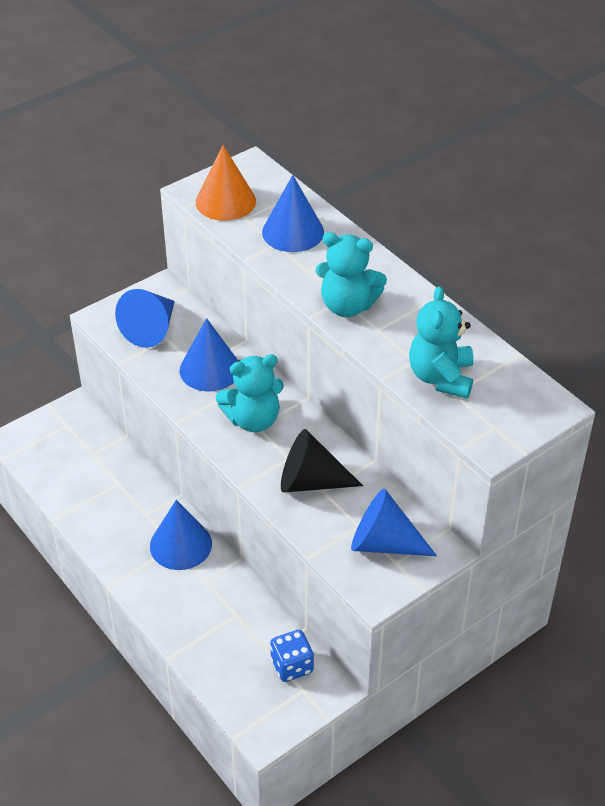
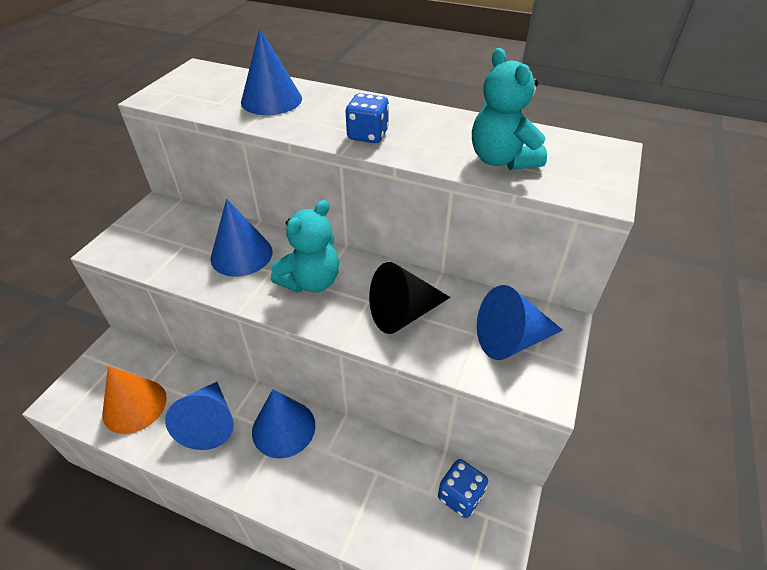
camera: 30 degrees left, 0 degrees up
blue cone [115,289,175,348] -> blue cone moved to [165,382,234,450]
orange cone [196,145,256,221] -> orange cone moved to [102,366,167,434]
turquoise teddy bear [316,232,387,317] -> blue dice [345,93,389,143]

